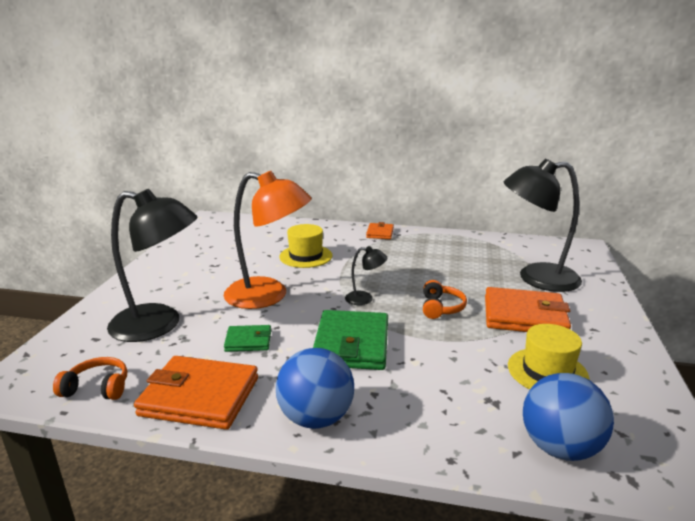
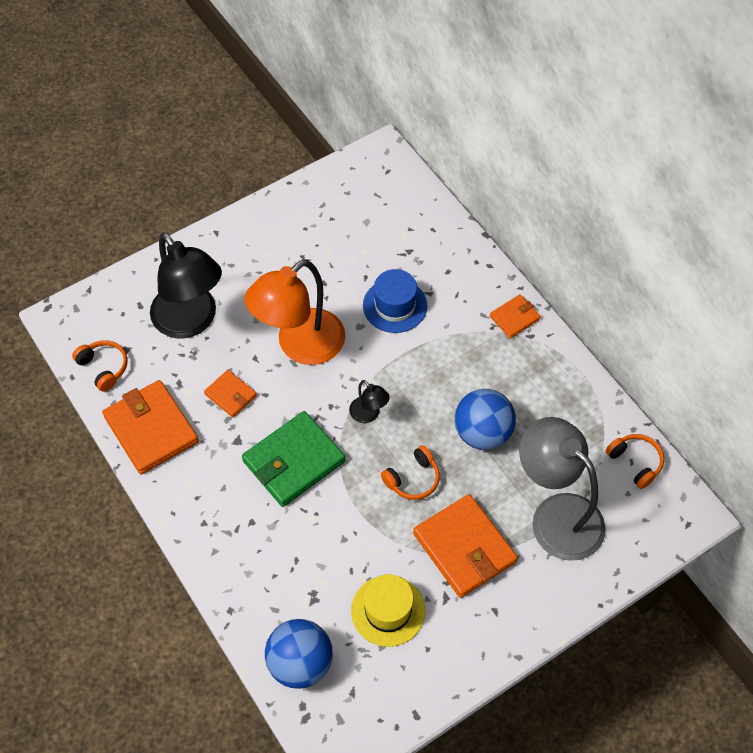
camera: 45 degrees right, 35 degrees up
orange lamp [224,171,312,309] -> orange lamp turned 75 degrees clockwise [244,259,345,365]
green wallet [224,325,271,352] -> orange wallet [204,370,257,417]
blue ball [276,348,354,429] -> blue ball moved to [454,389,516,450]
yellow hat [279,224,332,268] -> blue hat [363,269,427,333]
black lamp [504,159,582,292] -> grey lamp [519,417,606,561]
none -> orange headphones [605,434,664,489]

